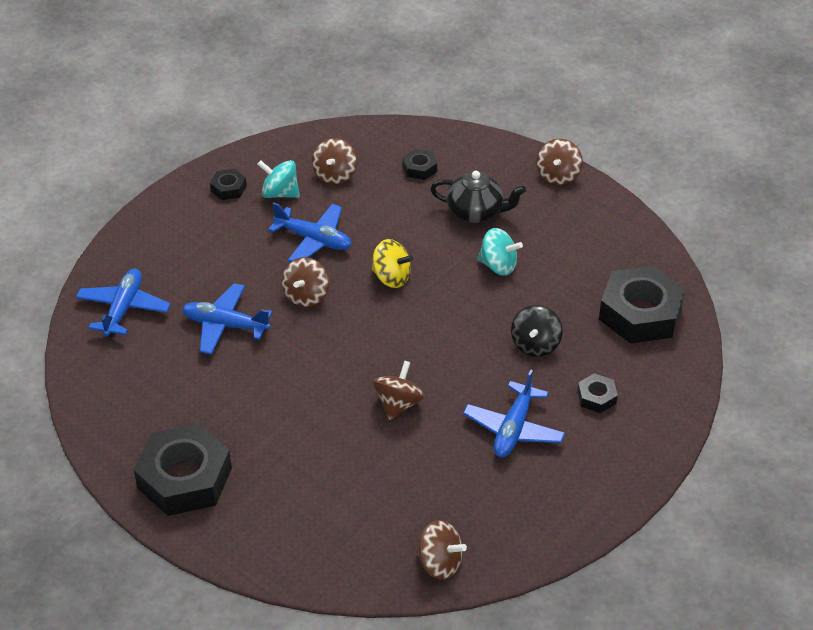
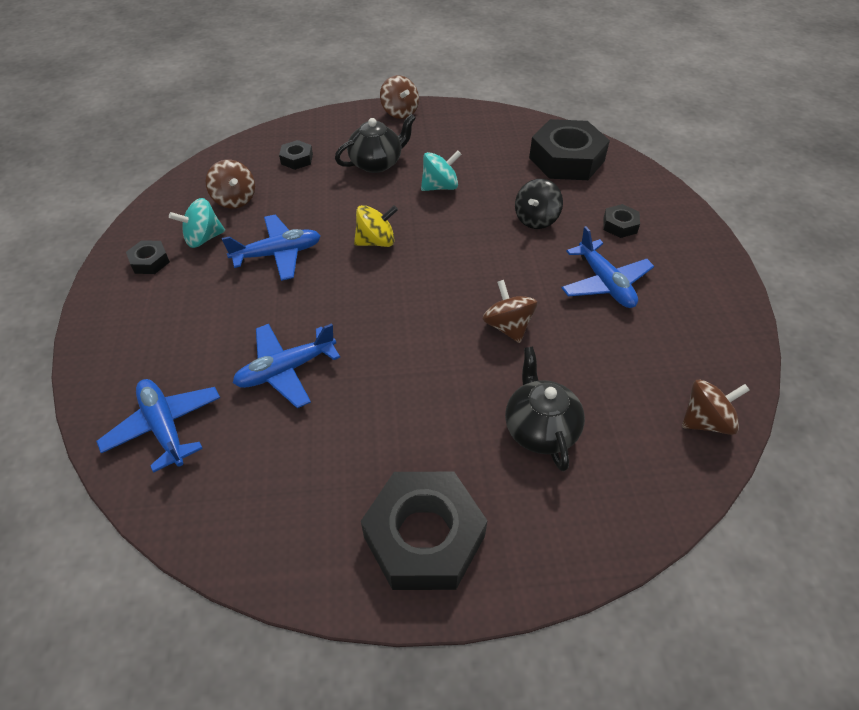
camera: 45 degrees left, 5 degrees up
brown spinning top [282,257,329,307] -> none
black spinning top [511,305,563,357] -> black spinning top turned 60 degrees clockwise [515,179,563,229]
none -> black teapot [505,347,585,471]

